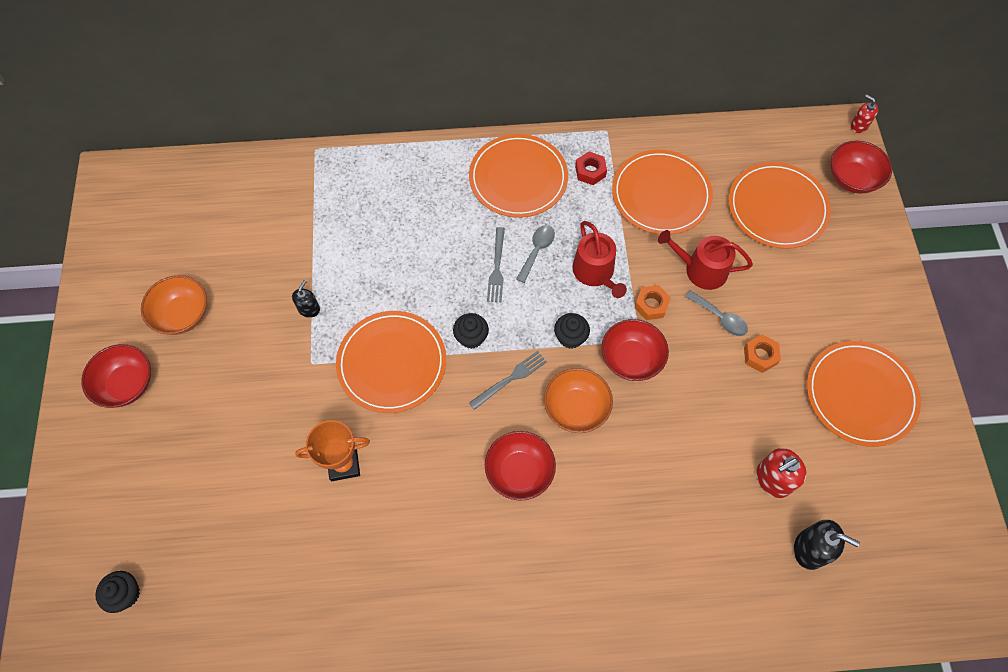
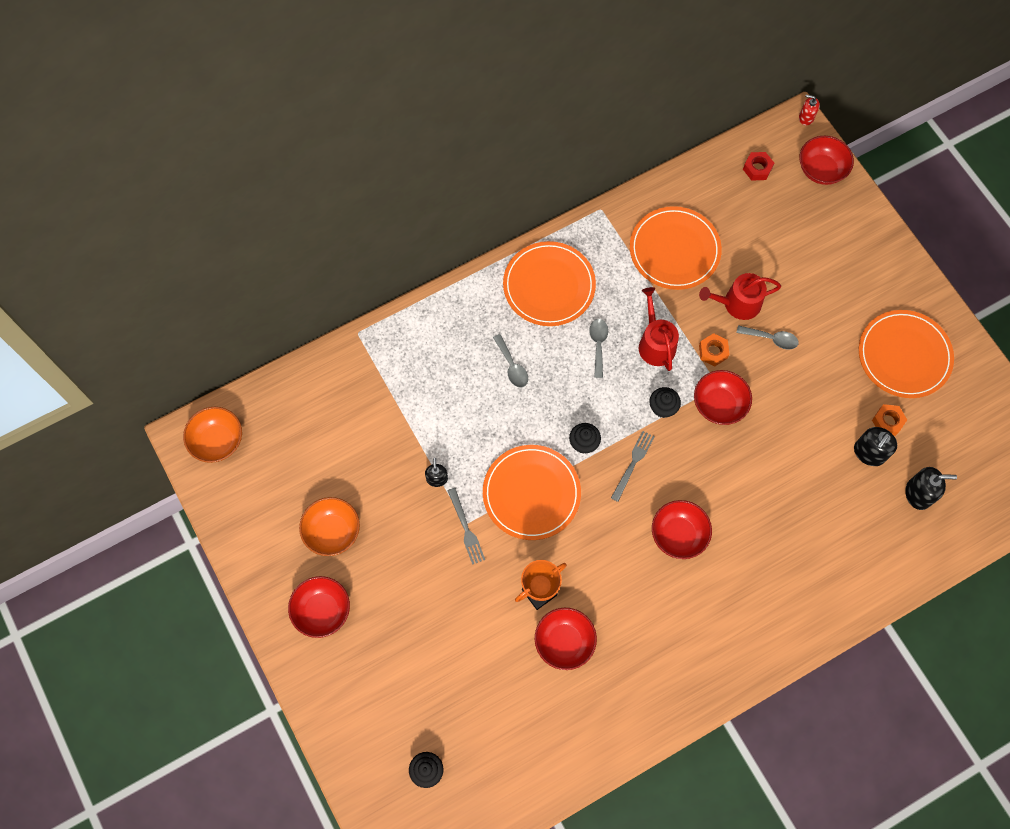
camera: 25 degrees left, 5 degrees up
grey fork [487,227,505,302] -> grey fork moved to [448,488,485,565]
orange bowl [544,368,613,433] -> orange bowl moved to [183,407,242,463]
red watering can [572,221,627,298] -> red watering can turned 150 degrees counterclockwise [639,287,679,371]
red nut [575,152,607,185] -> red nut moved to [743,152,774,181]
orange plate [728,162,831,249] -> none
orange nut [744,335,781,373] -> orange nut moved to [872,404,907,436]
red soap dispenser [756,448,806,498] -> black soap dispenser [854,427,897,466]
none -> grey spoon [493,334,528,388]
none -> red bowl [535,608,597,670]

